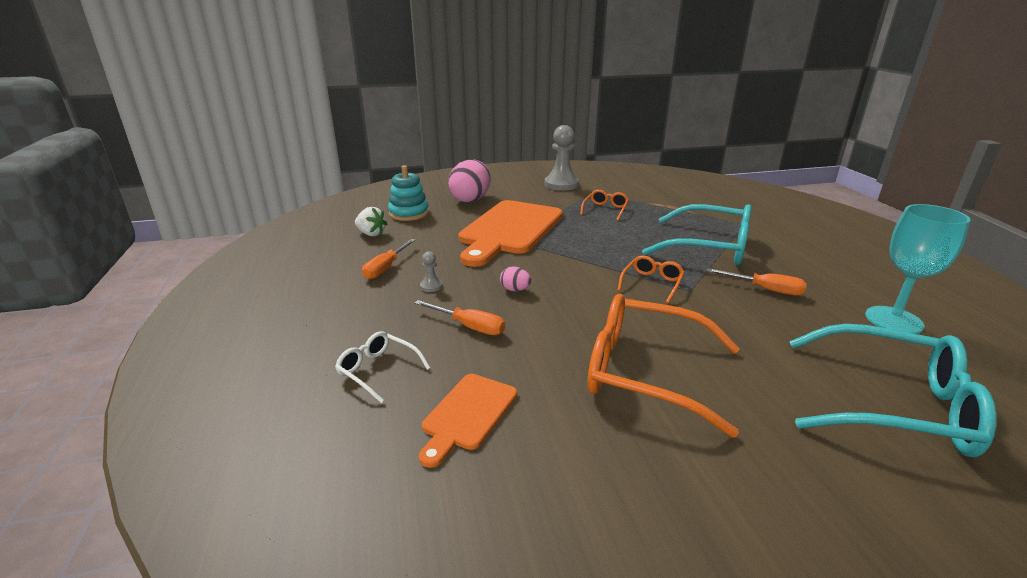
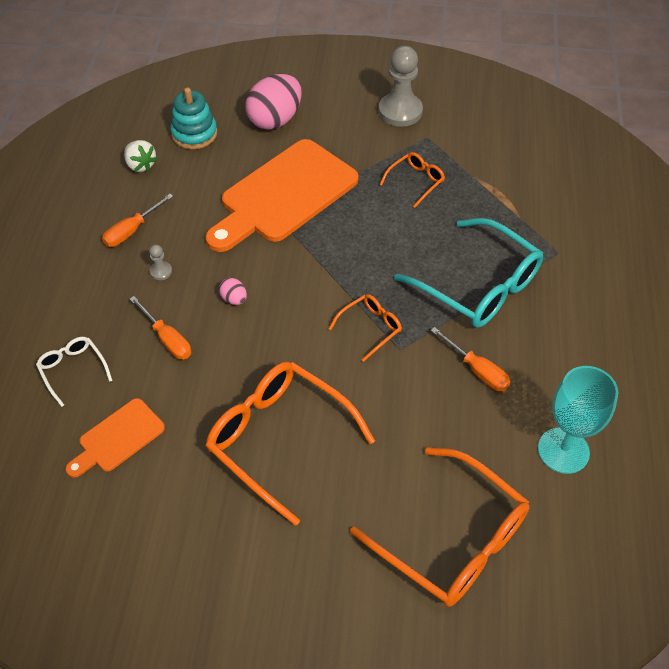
camera: 20 degrees right, 25 degrees up
turquoise glasses [789,324,997,457] -> orange glasses [350,447,529,607]

